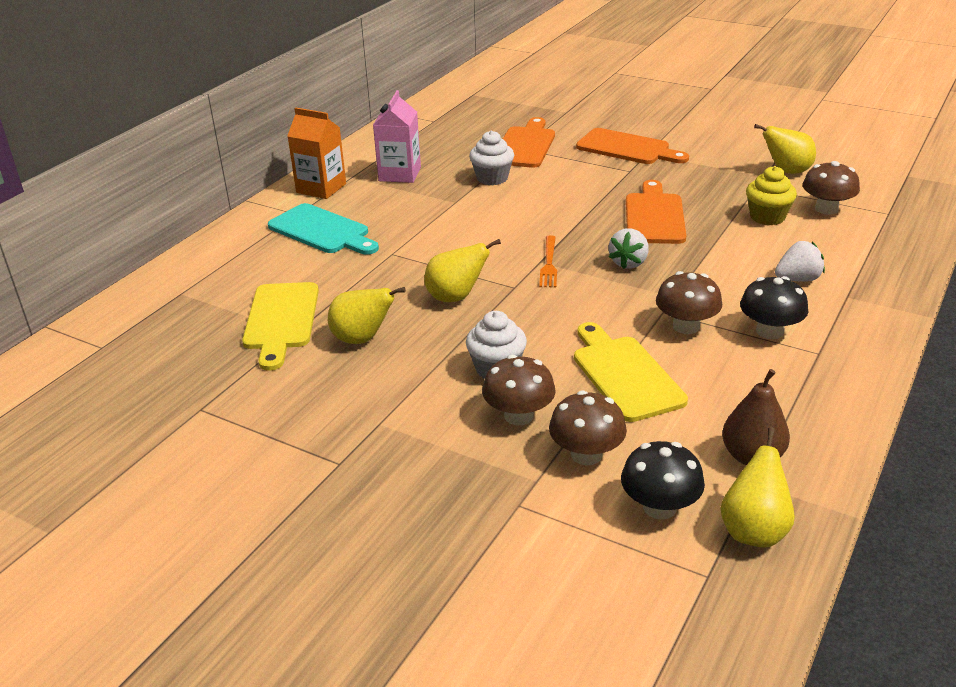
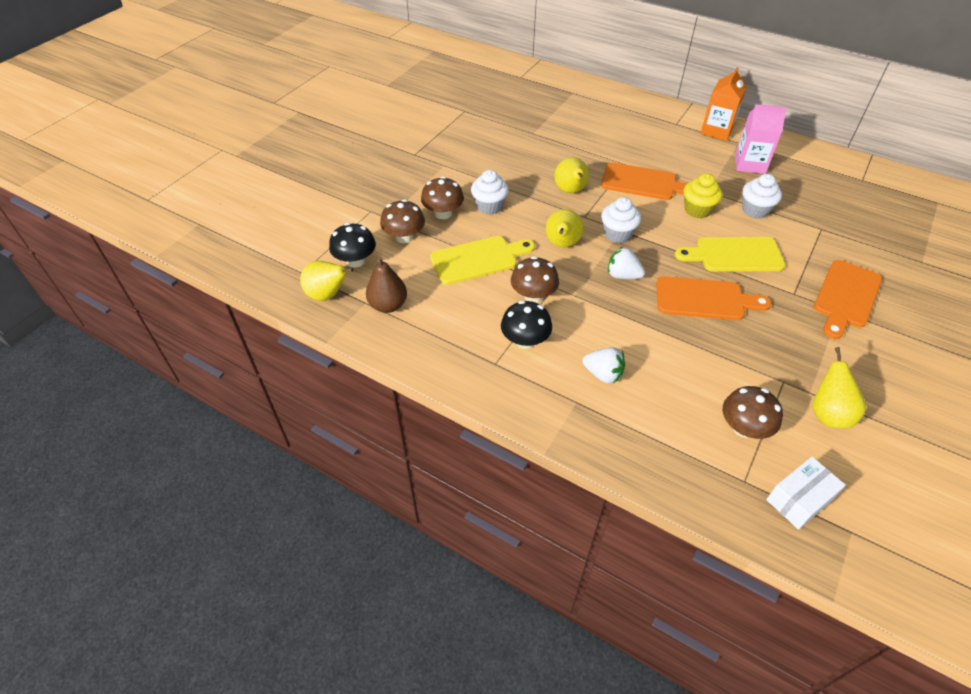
camera: 90 degrees right, 15 degrees up
yellow cutting board [242,282,319,371] -> yellow cutting board moved to [675,237,785,272]
turquoise cutting board [268,203,379,255] -> none
yellow pear [328,287,406,344] -> yellow pear moved to [546,209,584,247]
orange cutting board [503,117,555,168] -> orange cutting board moved to [601,162,688,200]
orange fork [539,235,557,287] -> white cupcake [601,197,641,243]
yellow cupcake [746,166,797,225] -> yellow cupcake moved to [684,173,722,218]
white strawberry [775,241,825,282] -> white strawberry turned 45 degrees counterclockwise [583,347,625,384]
none -> white box [766,457,846,530]

